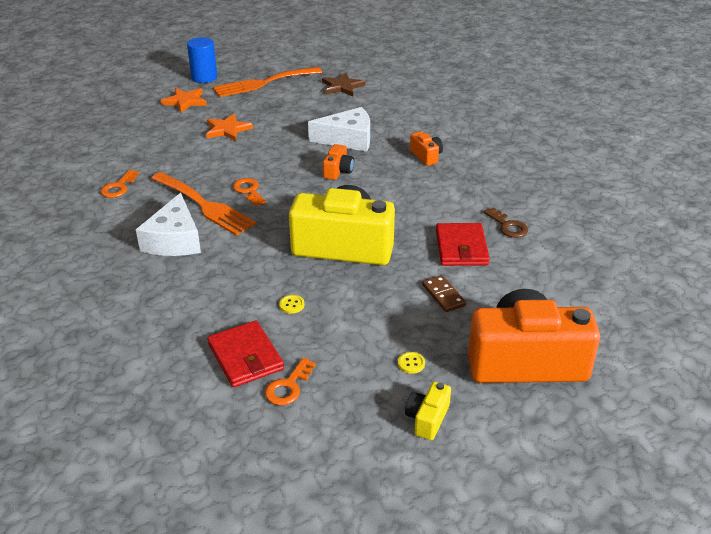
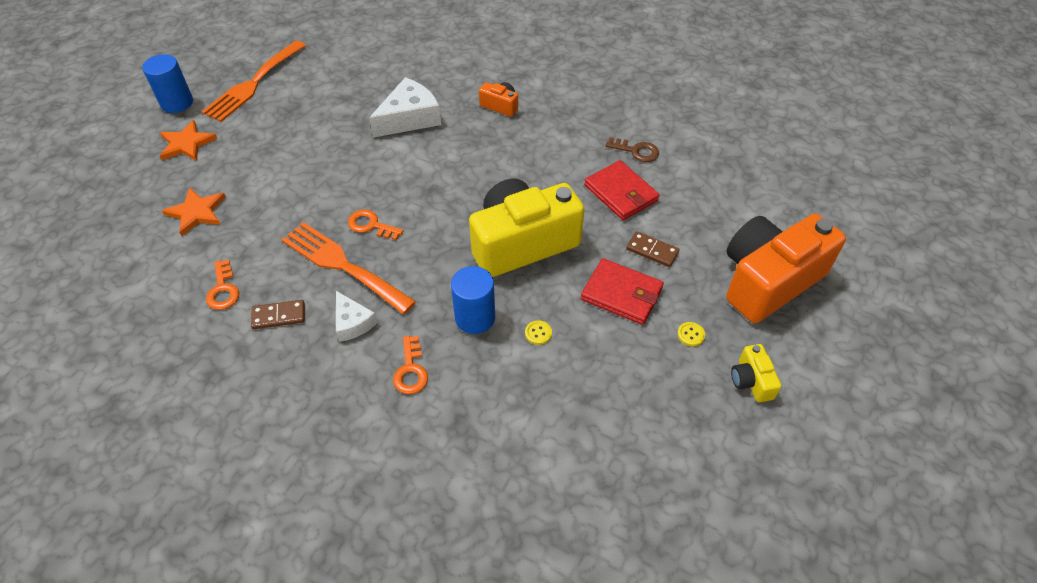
camera: 35 degrees left, 15 degrees up
white cheese [136,193,201,256] -> white cheese [336,291,377,342], size x0.59
orange fork [151,172,256,236] -> orange fork turned 150 degrees counterclockwise [281,222,416,314]
orange star [206,113,253,141] -> orange star moved to [162,187,226,236]
red wallet [207,321,284,387] -> red wallet moved to [581,258,664,325]
orange key [265,358,316,405] -> orange key moved to [393,336,428,394]
brown star [322,73,366,96] -> none
orange camera [323,144,354,180] -> none
none -> brown domino [251,300,305,329]
none -> blue cylinder [451,266,495,334]

